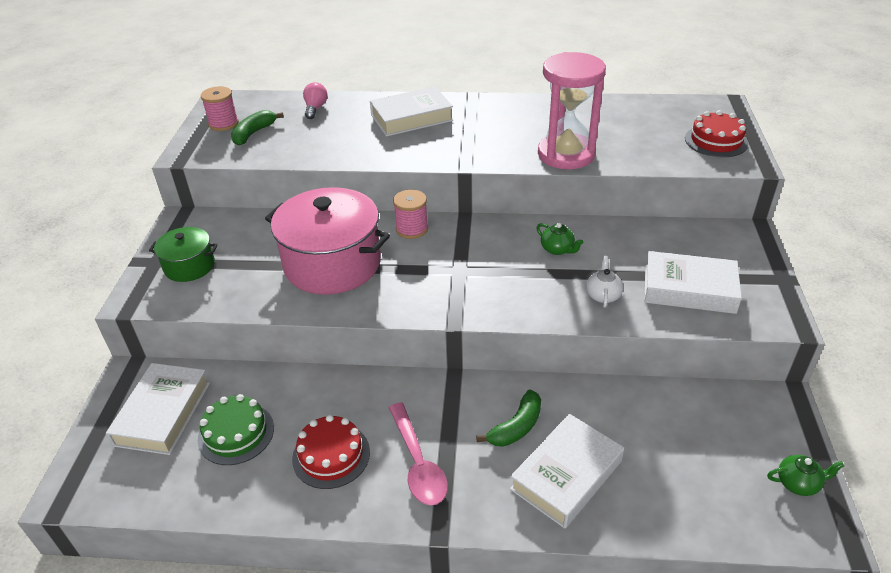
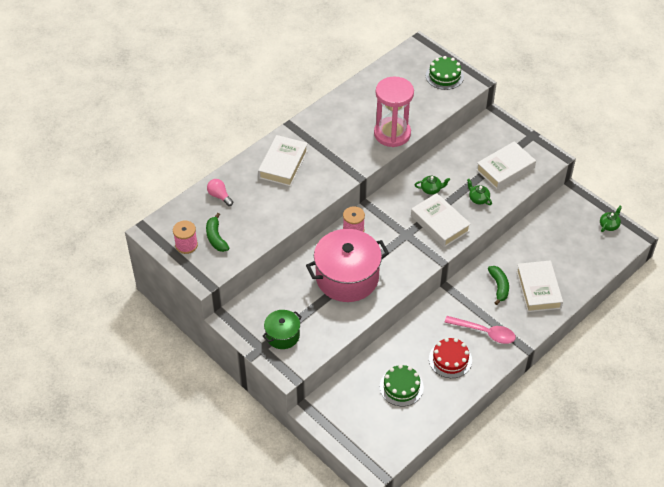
camera: 50 degrees left, 10 degrees up
white book [106,363,210,455] -> white book moved to [411,193,471,247]
white teapot [586,256,623,308] -> green teapot [467,179,492,205]
red cake [685,110,748,157] -> green cake [426,56,464,90]

